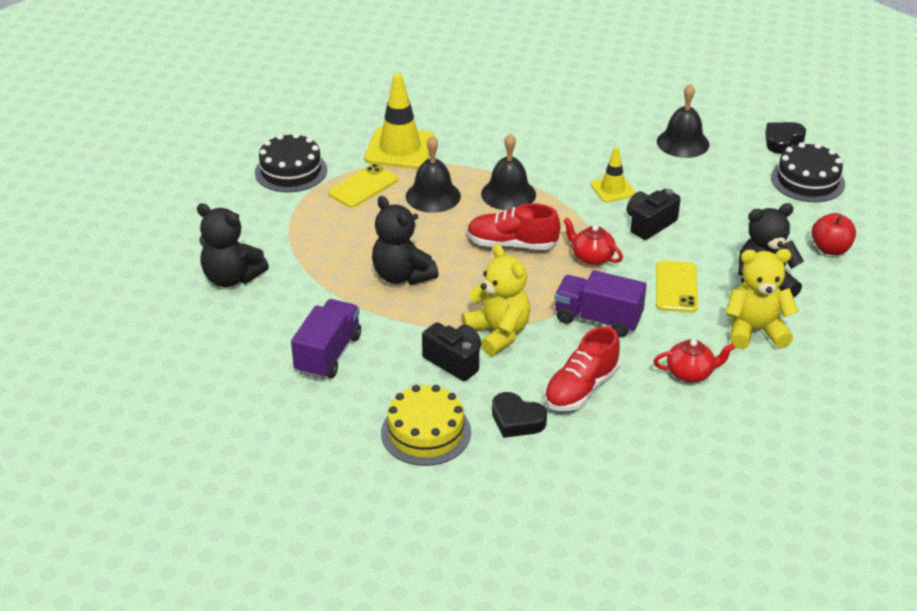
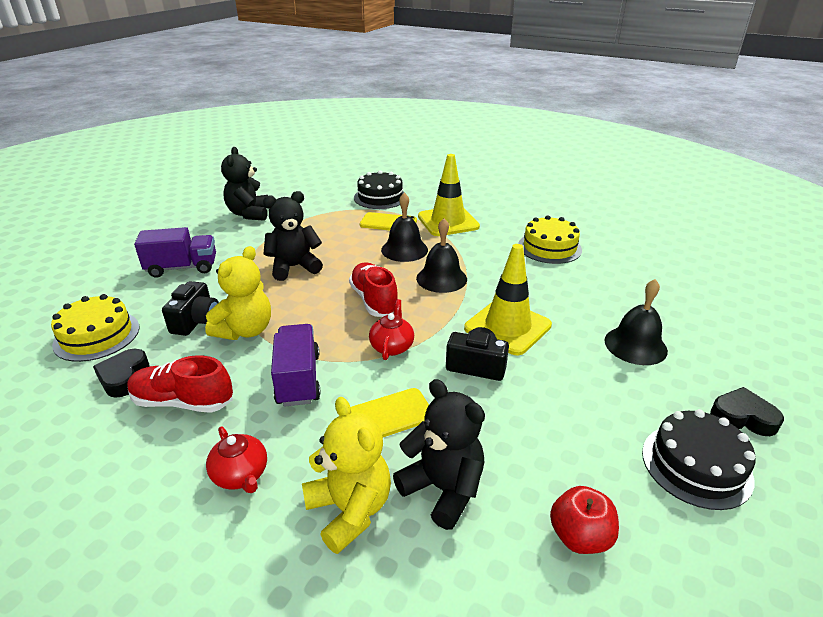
camera: 60 degrees right, 5 degrees down
black teddy bear [372,196,439,285] -> black teddy bear turned 45 degrees clockwise [263,191,323,281]
yellow traffic cone [591,147,636,203] -> yellow traffic cone [464,244,552,355], size x1.77
none -> yellow cake [518,215,582,264]

